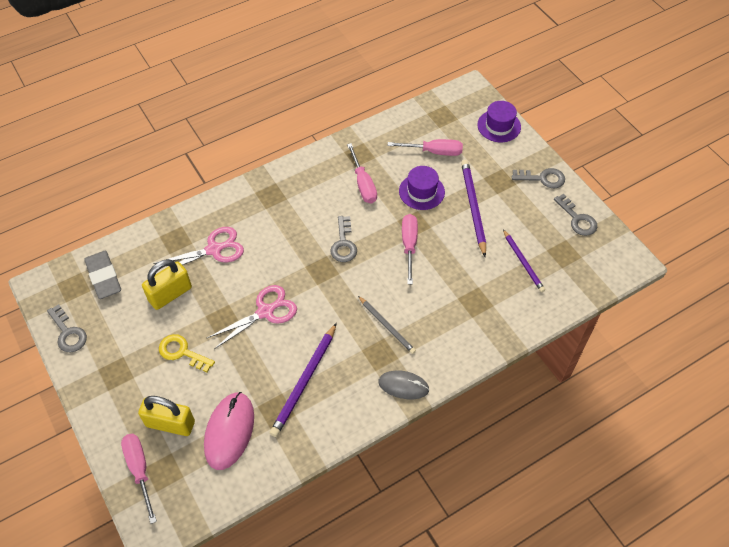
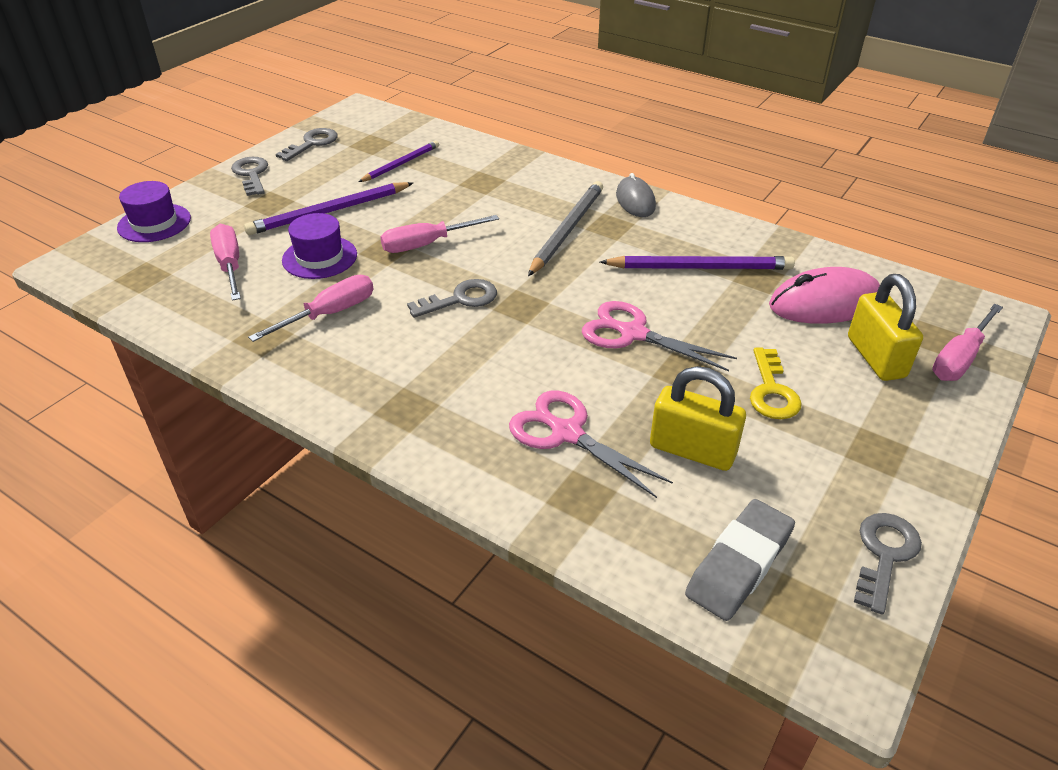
camera: 115 degrees left, 15 degrees down
grey pencil [358,296,416,354] -> grey pencil [528,181,603,276], size x1.54

